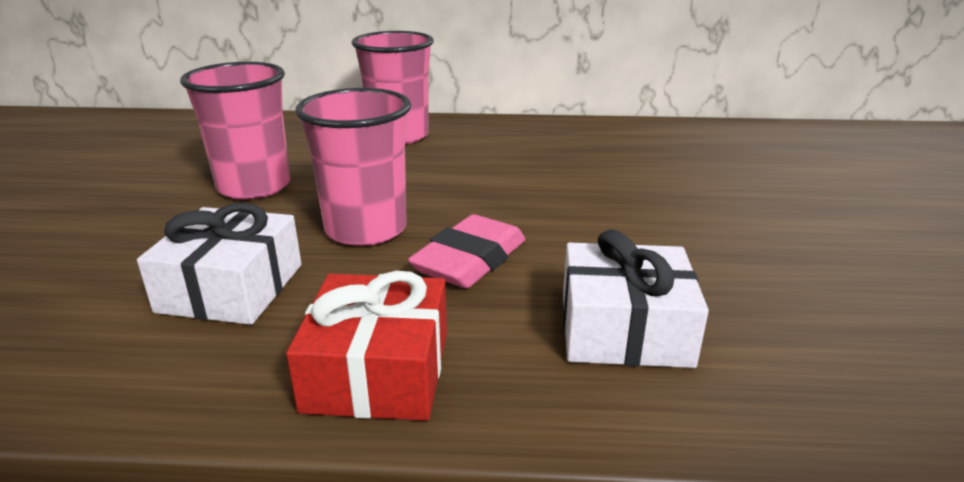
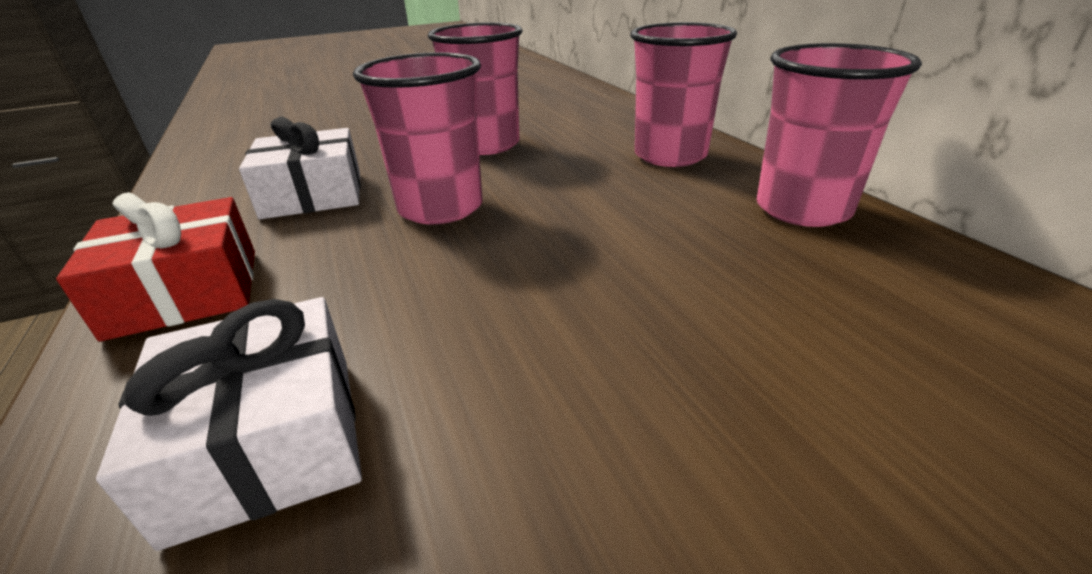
camera: 65 degrees right, 5 degrees up
pink eraser [408,214,525,288] -> none
none -> pink cup [757,43,922,227]

